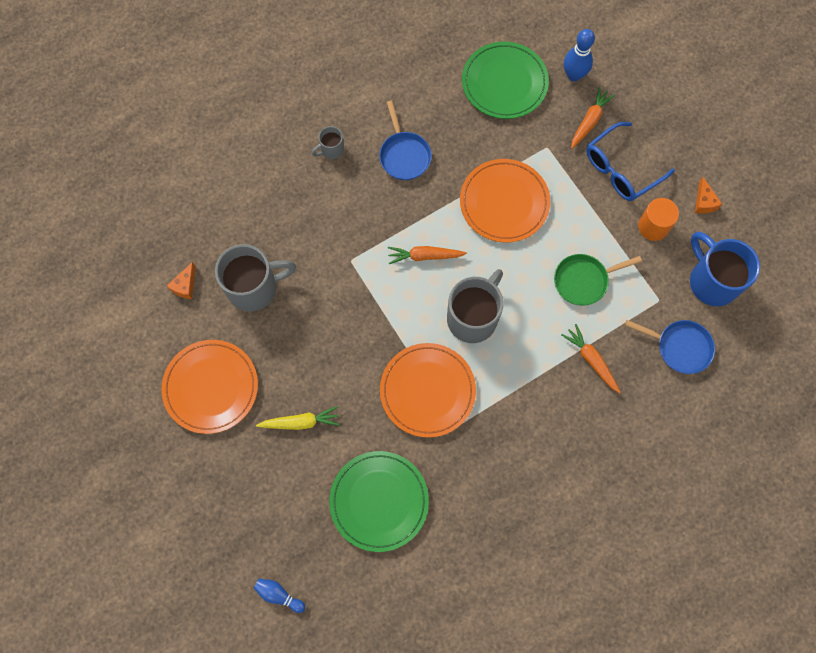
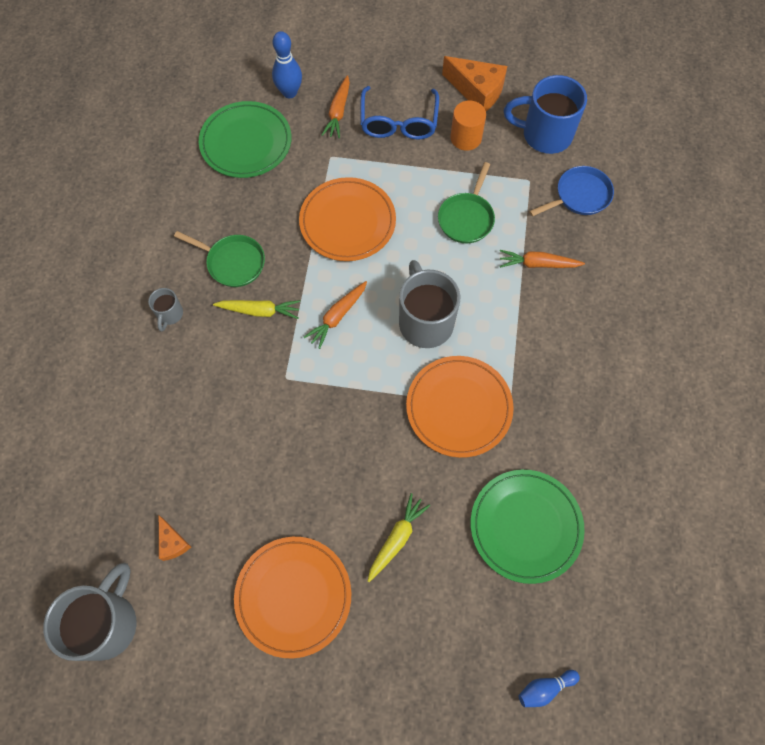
camera: 50 degrees left, 5 degrees down
grey mug [215,244,296,312] -> grey mug moved to [43,563,137,661]
blue pan [379,101,432,180] -> green pan [174,231,265,287]
orange carrot [571,87,615,149] -> orange carrot turned 150 degrees counterclockwise [322,75,350,138]
orange cheese [695,177,722,214] -> orange cheese [442,56,507,111], size x1.87
none -> yellow carrot [213,300,300,319]

